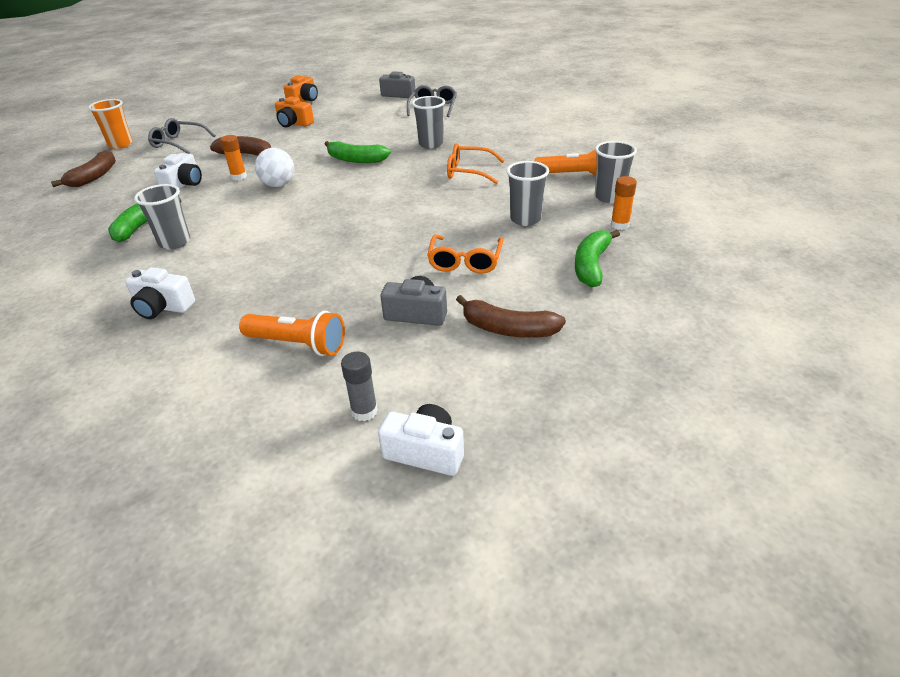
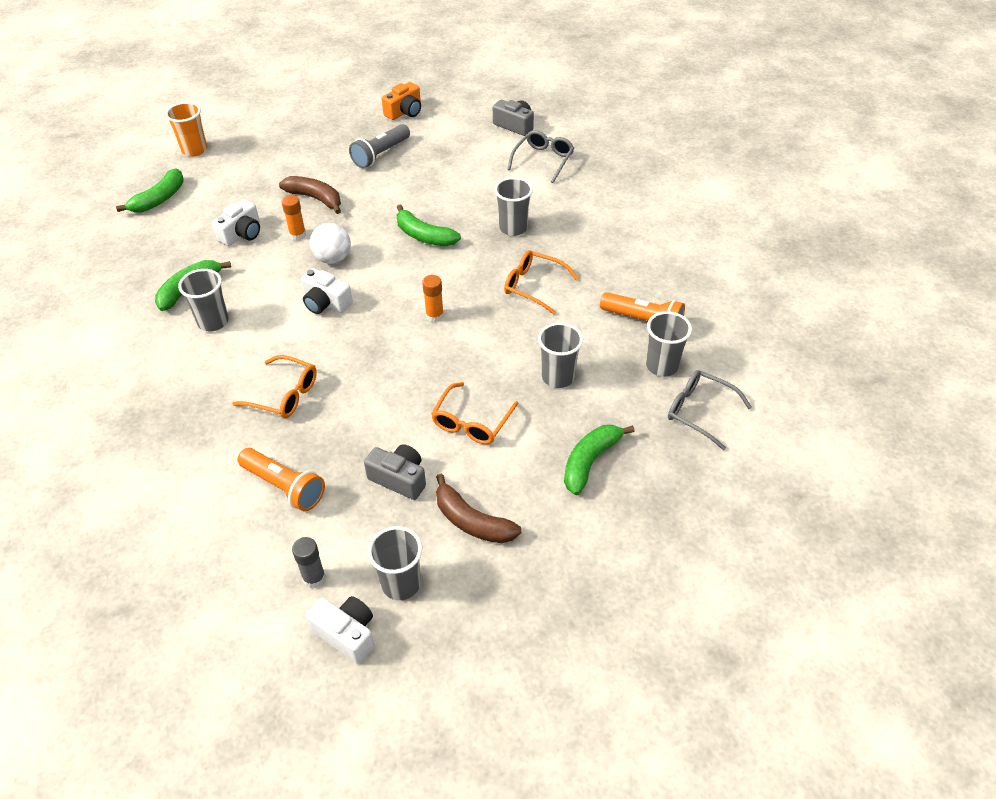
camera: 15 degrees right, 10 degrees up
brown banana [51,150,116,187] -> green banana [116,168,184,212]
white camera [125,267,195,319] -> white camera moved to [301,268,353,314]
grey glasses [148,118,216,154] -> grey glasses moved to [668,370,752,450]
orange camera [275,96,314,127] -> grey flashlight [349,124,410,168]
orange glue stick [611,176,637,230] -> orange glue stick moved to [422,275,444,322]
none -> orange glasses [232,355,317,418]
none -> grey cup [368,526,422,600]

